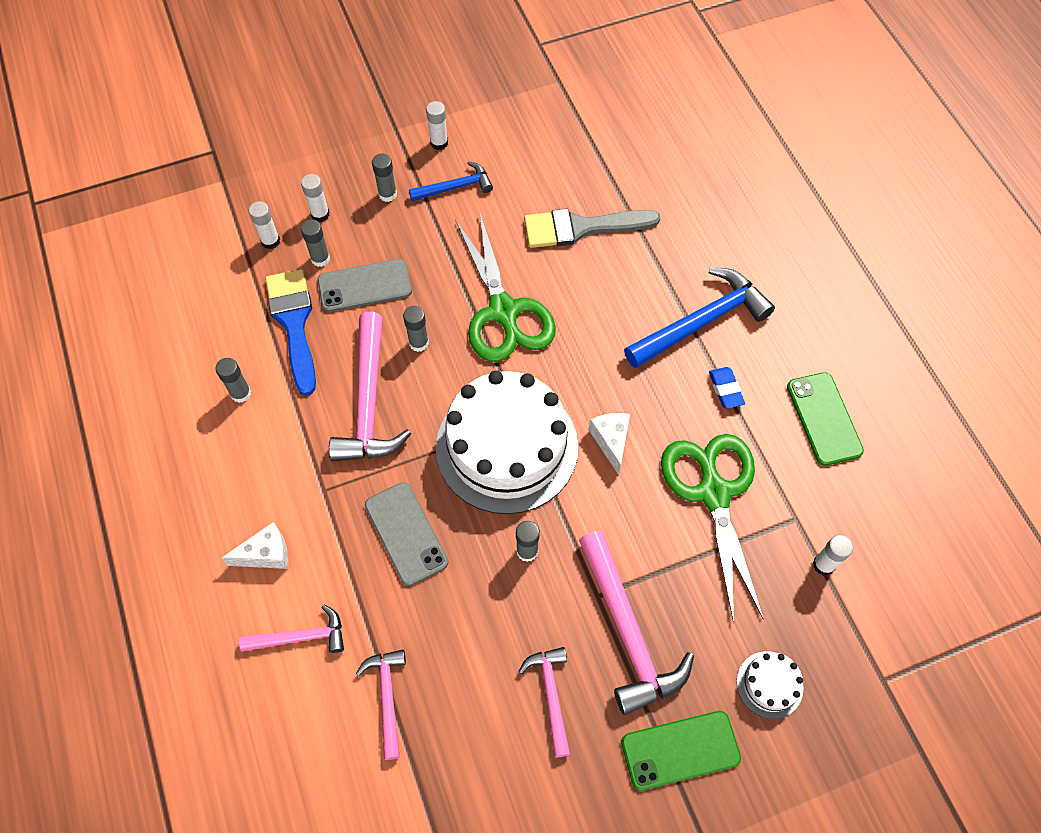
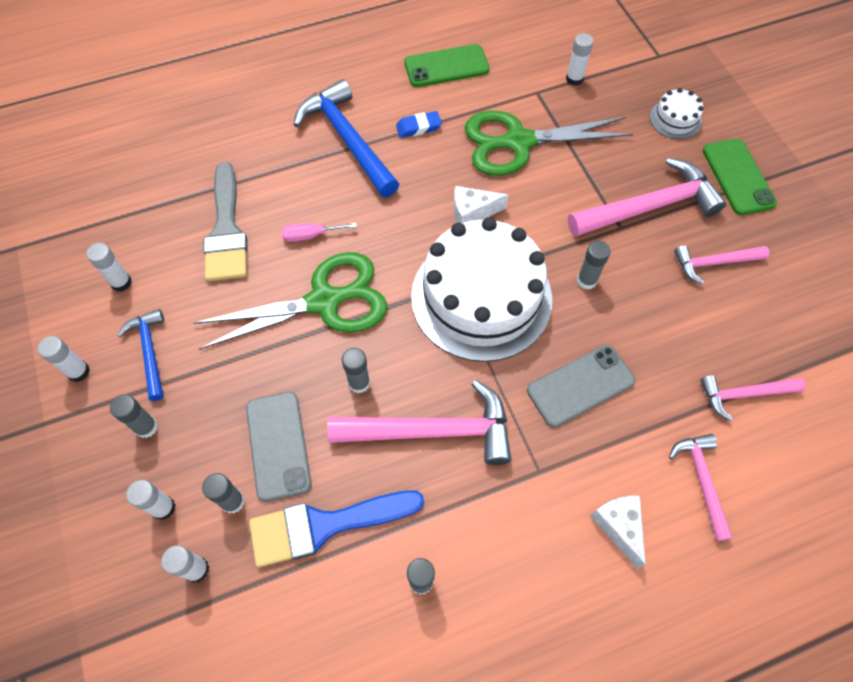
camera: 90 degrees left, 0 degrees up
none -> white glue stick [87,243,132,292]
none -> pink screwdriver [282,223,357,242]

